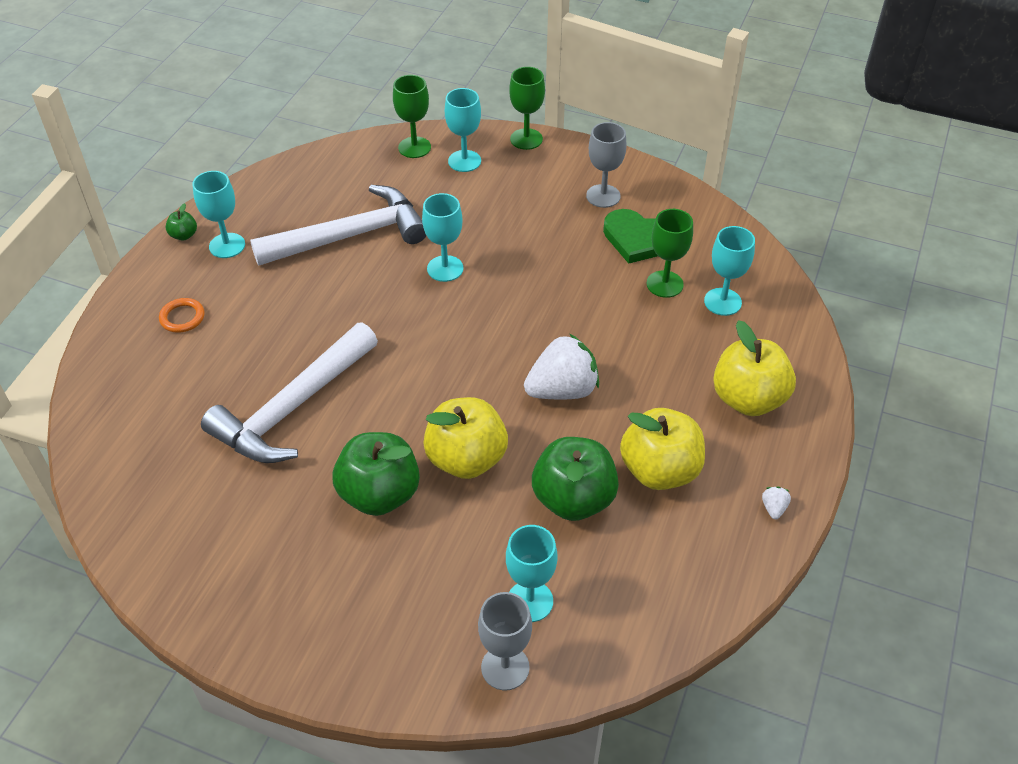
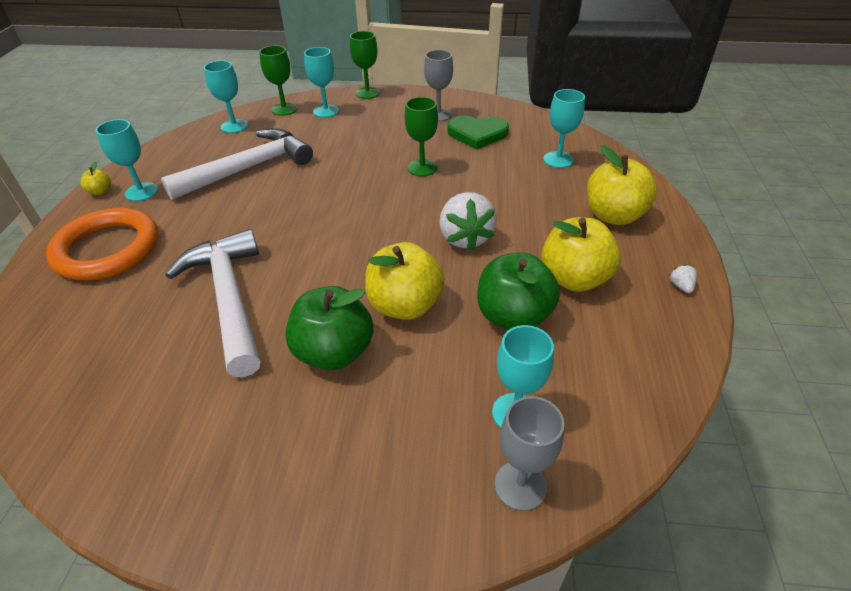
camera: 15 degrees left, 5 degrees down
orange ring [159,298,205,333] -> orange ring [46,208,158,280], size x2.47
green apple [166,203,197,240] -> yellow apple [81,162,111,195]
white hammer [201,323,378,463] -> white hammer turned 135 degrees clockwise [165,229,261,378]
turquoise goblet [422,193,463,282] -> turquoise goblet moved to [204,61,248,133]
white strawberry [524,333,599,400] -> white strawberry turned 120 degrees clockwise [439,192,497,251]
green goblet [646,209,693,298] -> green goblet moved to [404,97,438,176]

